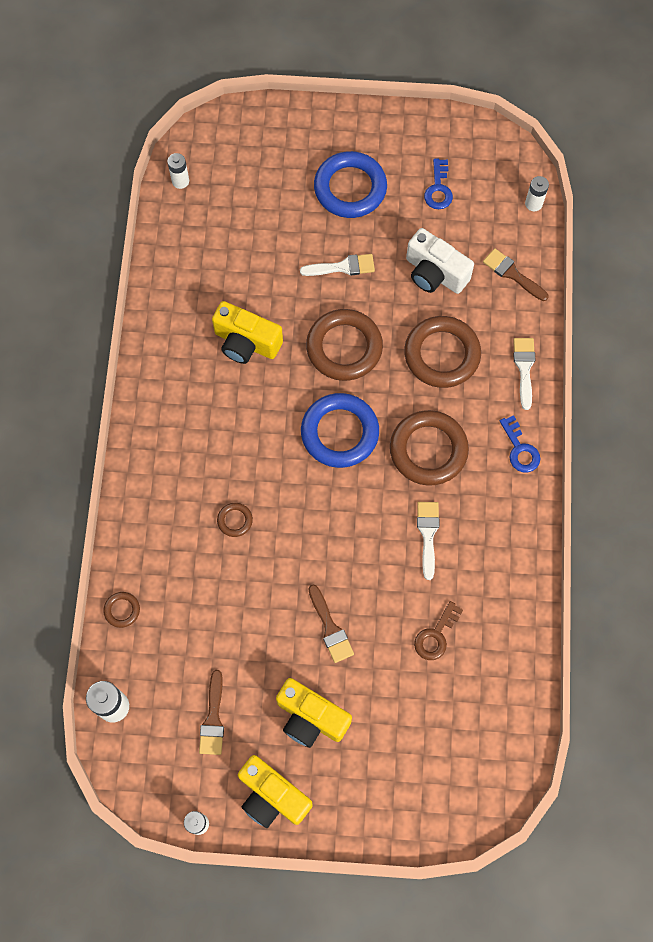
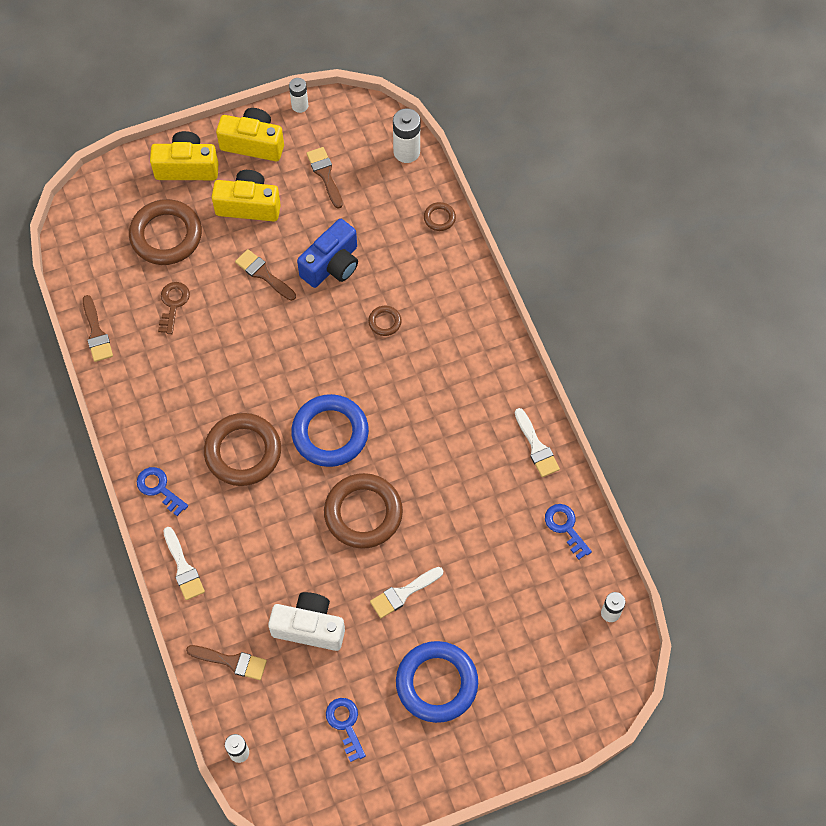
camera: 155 degrees right, 5 degrees down
yellow camera [212,301,283,364] -> yellow camera moved to [150,131,219,180]
brown ring [404,316,481,388] -> brown ring moved to [129,199,202,265]
white brush [417,502,440,580] -> white brush moved to [515,408,560,477]
none -> brown brush [83,295,113,362]
none -> blue camera [297,219,358,288]
none -> blue key [545,504,592,560]

